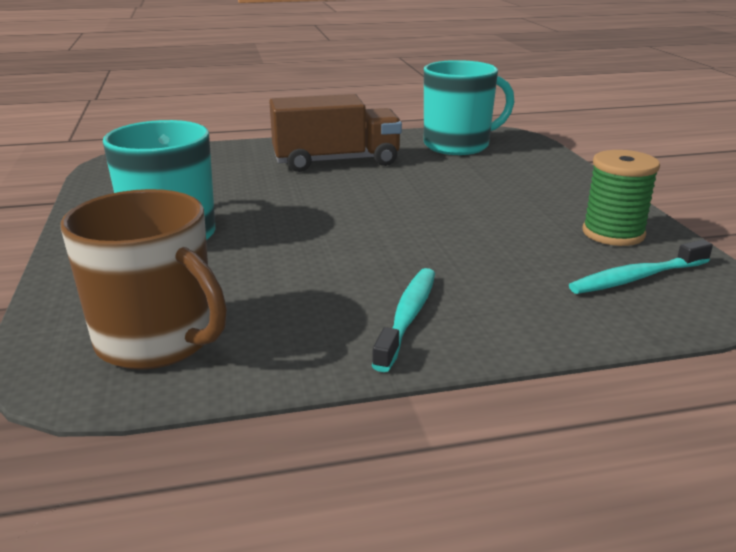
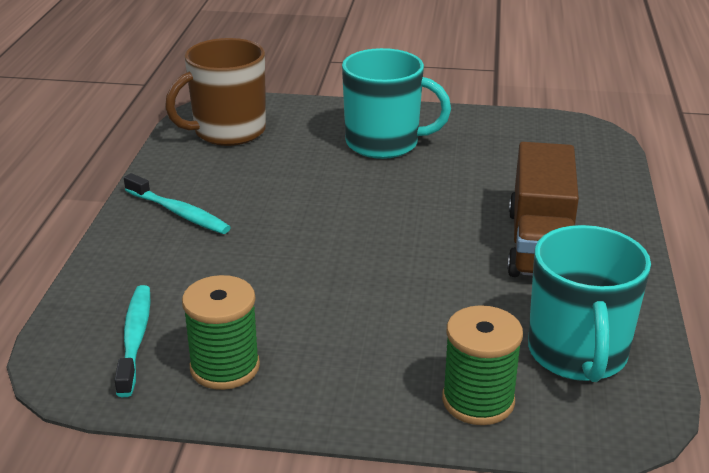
camera: 110 degrees right, 5 degrees up
none -> green spool [442,305,523,425]

